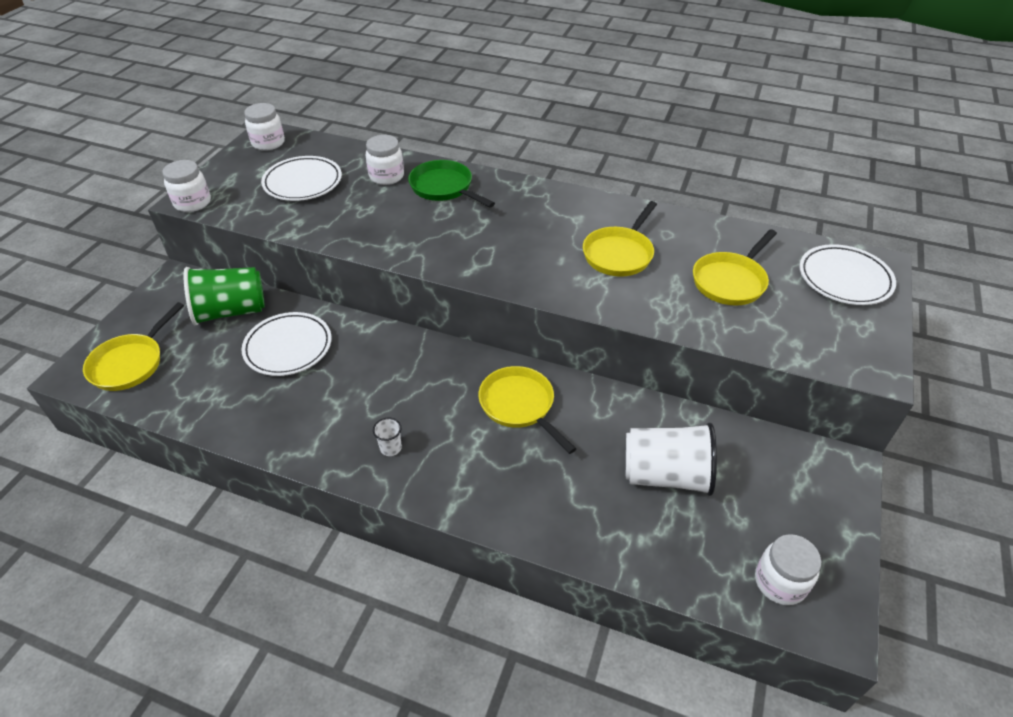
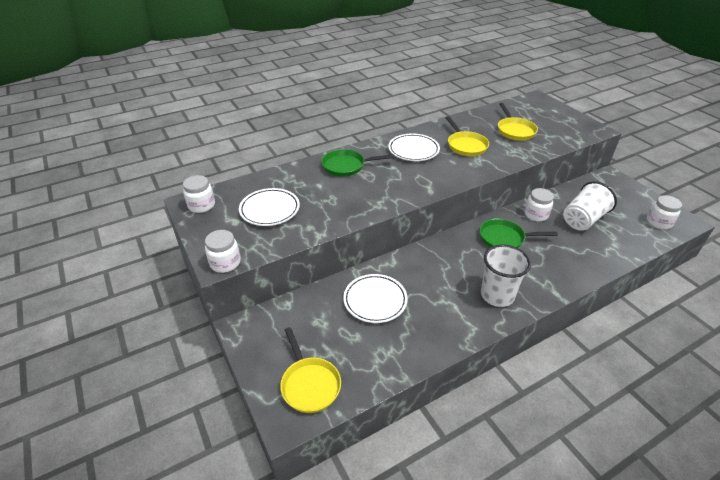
camera: 50 degrees left, 5 degrees down
green cup [184,267,265,326] -> none
white jar [366,135,404,185] -> white jar moved to [524,188,554,221]
white cup [373,418,402,456] -> white cup [481,245,531,307], size x2.43
yellow pan [478,366,576,454] -> green pan [479,219,558,248]
white plate [799,244,896,305] -> white plate moved to [388,133,440,161]

